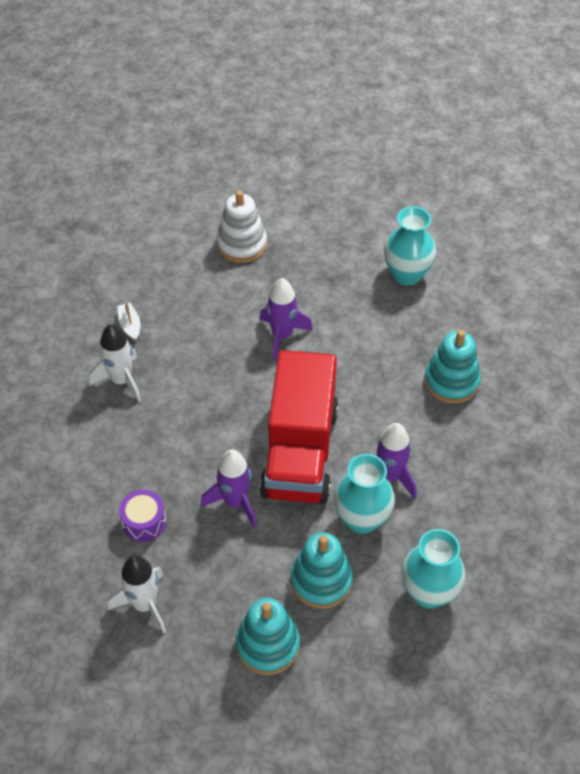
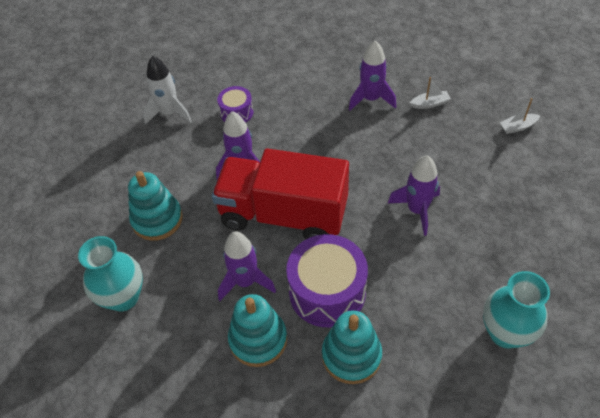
camera: 100 degrees right, 0 degrees up
white rocket [89,324,141,402] -> purple rocket [349,40,396,111]
white stacking toy [216,190,267,263] -> none
turquoise stacking toy [236,598,300,675] -> turquoise stacking toy moved to [228,294,287,367]
turquoise vase [334,454,395,534] -> none
none -> purple drum [286,234,368,327]
none -> white boat [500,98,540,134]

